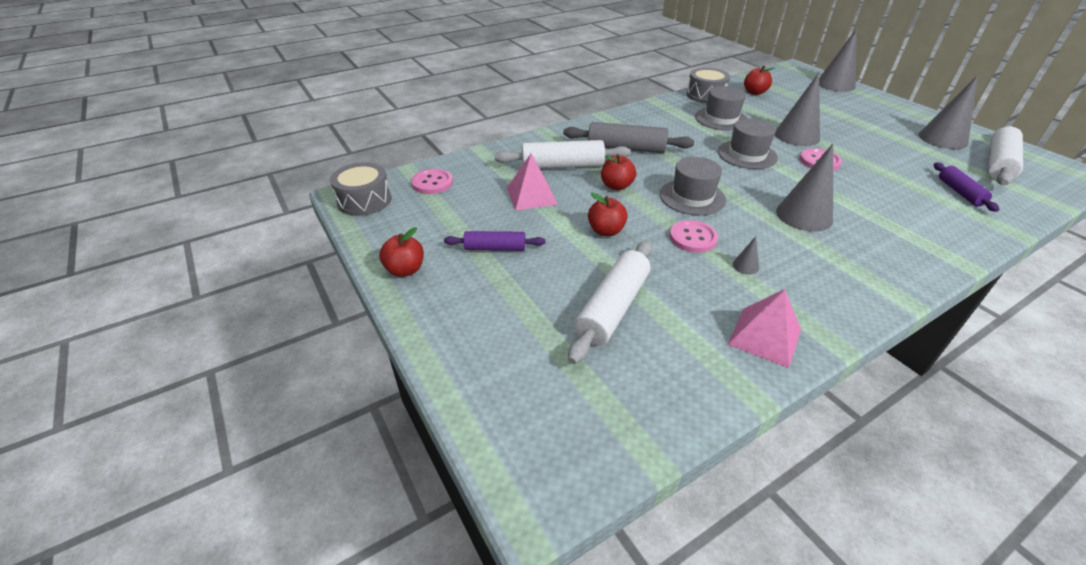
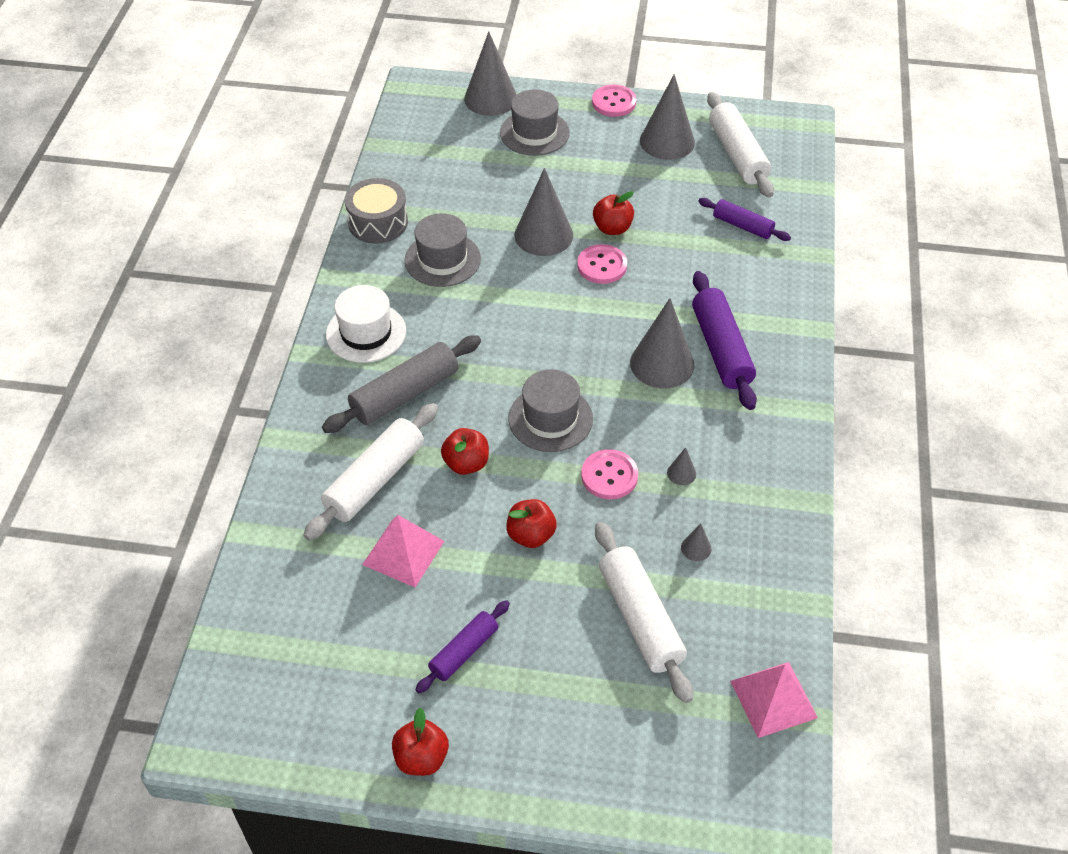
camera: 50 degrees left, 10 degrees up
grey drum [330,162,391,216] -> none
pink button [411,169,453,194] -> pink button moved to [592,85,636,117]
grey hat [718,118,778,169] -> grey hat moved to [500,89,570,156]
pink pyramid [728,289,801,368] -> pink pyramid moved to [730,662,818,738]
red apple [744,66,775,95] -> red apple moved to [593,191,634,235]
none -> white hat [326,285,406,363]
none -> grey cone [681,523,711,561]
none -> purple rolling pin [692,271,757,410]

